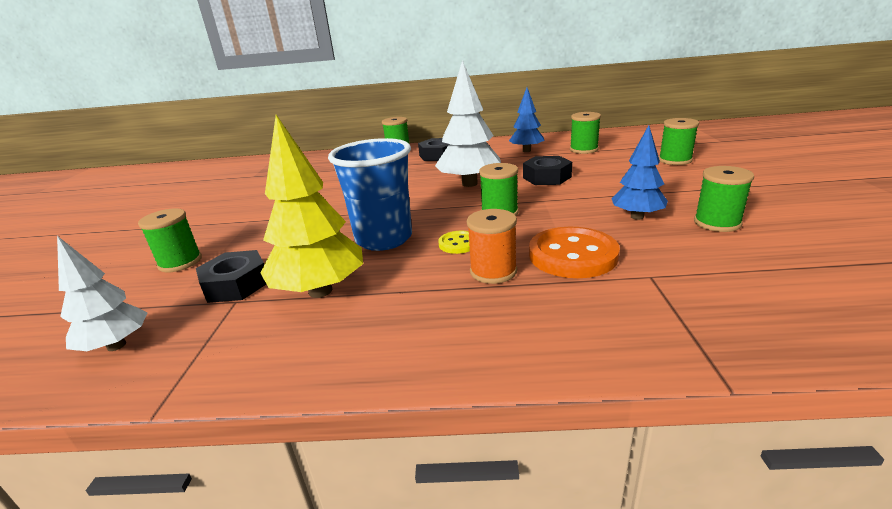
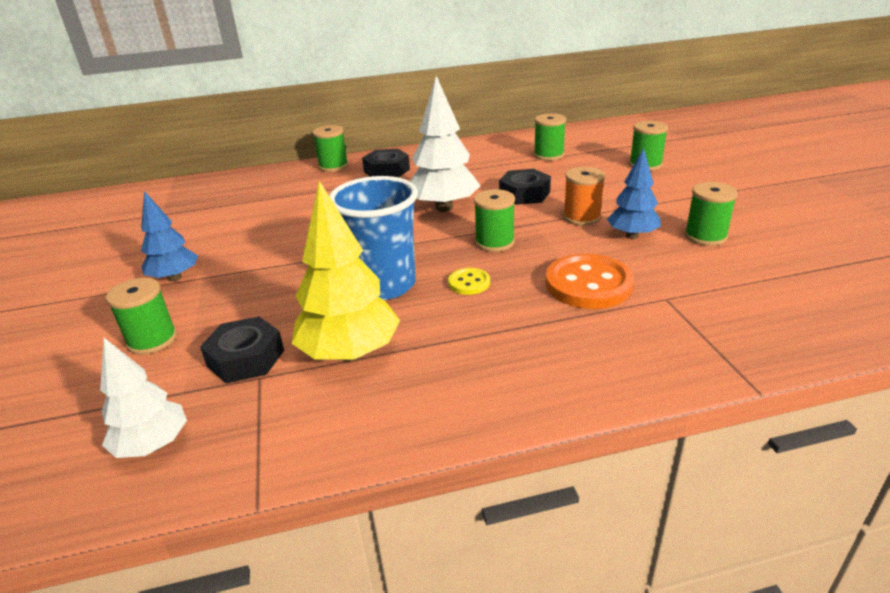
camera: 15 degrees left, 5 degrees up
orange spool [467,209,517,284] -> orange spool moved to [563,167,605,226]
blue tree [509,88,545,152] -> blue tree moved to [141,191,198,282]

